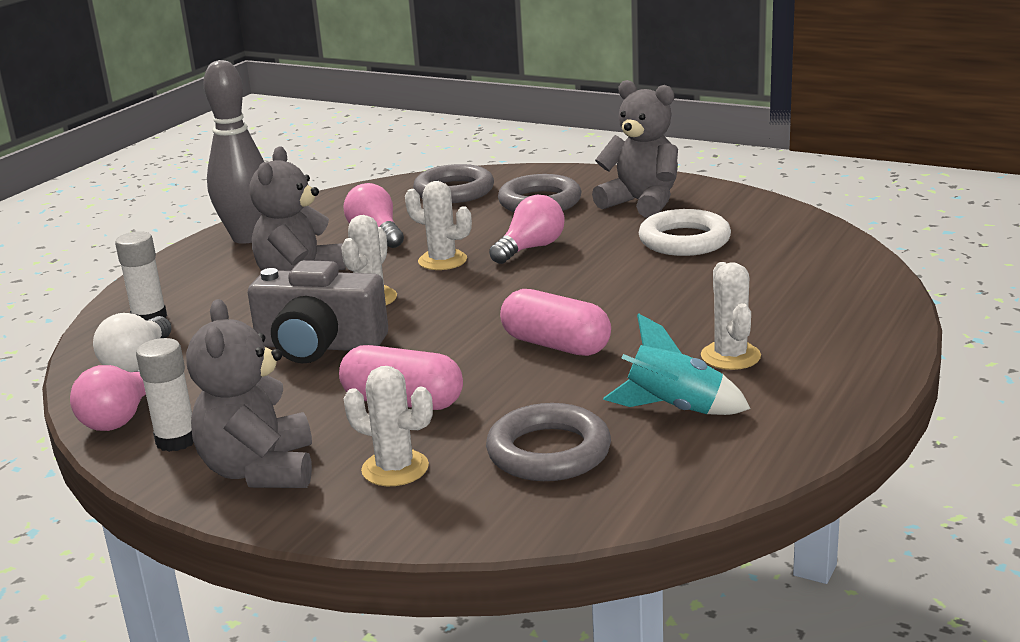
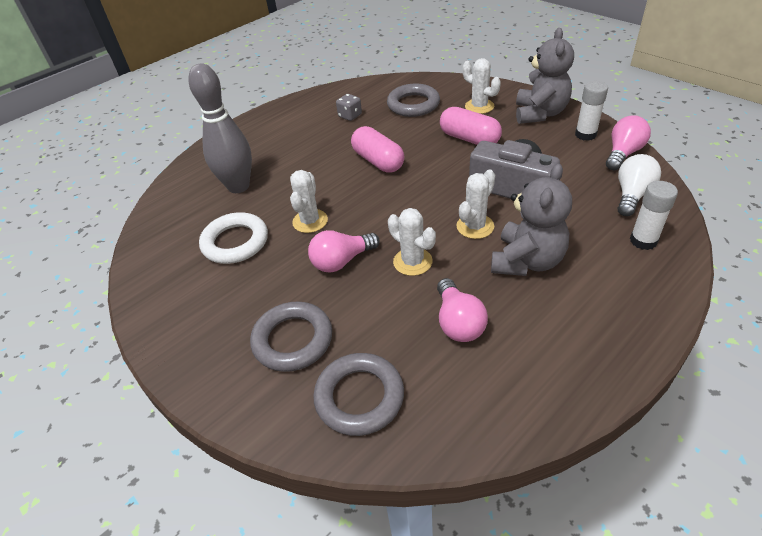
camera: 160 degrees left, 20 degrees up
grey bowling pin [204,60,264,244] -> grey bowling pin moved to [188,64,252,193]
grey teddy bear [592,80,678,218] -> none
turquoise rocket [603,313,751,415] -> grey dice [336,94,362,121]
white cactus [701,262,761,370] -> white cactus moved to [290,170,328,233]

